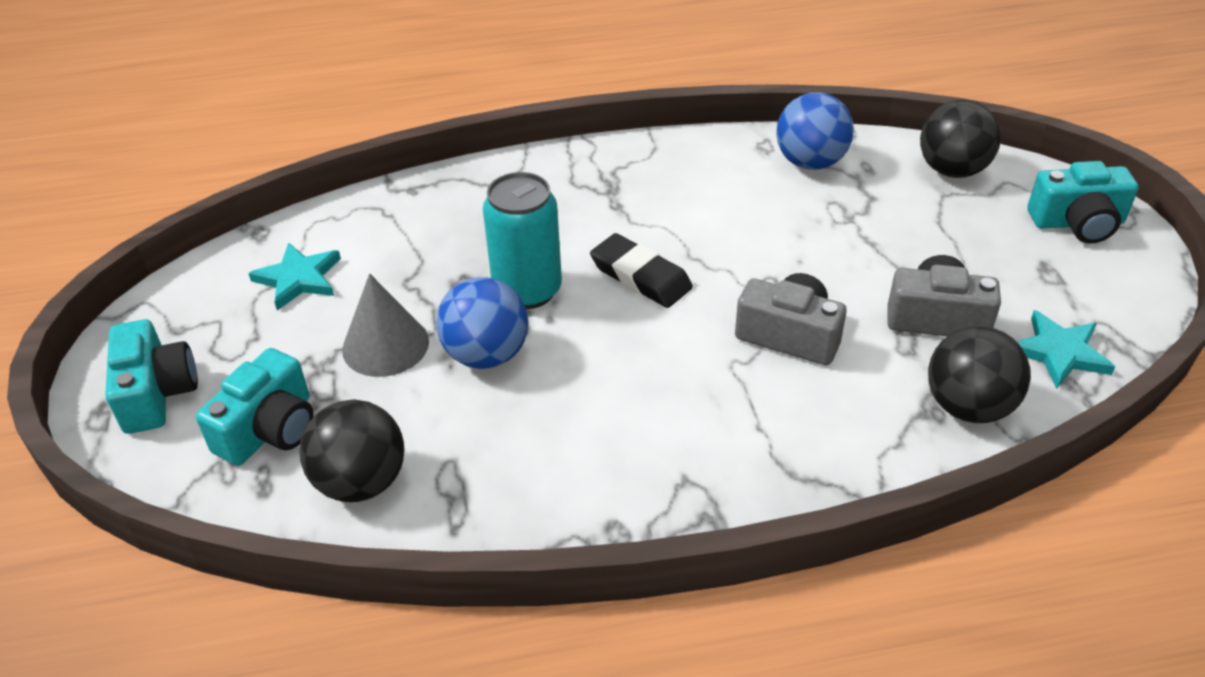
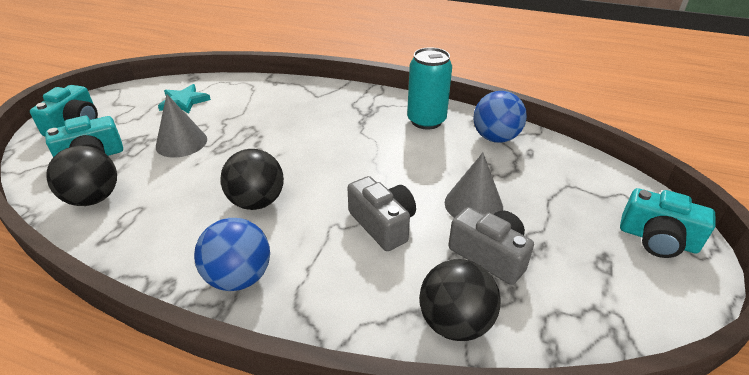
camera: 30 degrees right, 5 degrees down
blue ball [436,277,528,369] -> blue ball moved to [194,218,270,291]
turquoise can [483,172,562,309] -> turquoise can moved to [407,47,452,130]
black eraser [590,233,693,308] -> none
black ball [920,100,1001,178] -> black ball moved to [220,149,284,210]
turquoise star [1016,310,1115,389] -> none
none -> grey cone [445,153,503,218]

